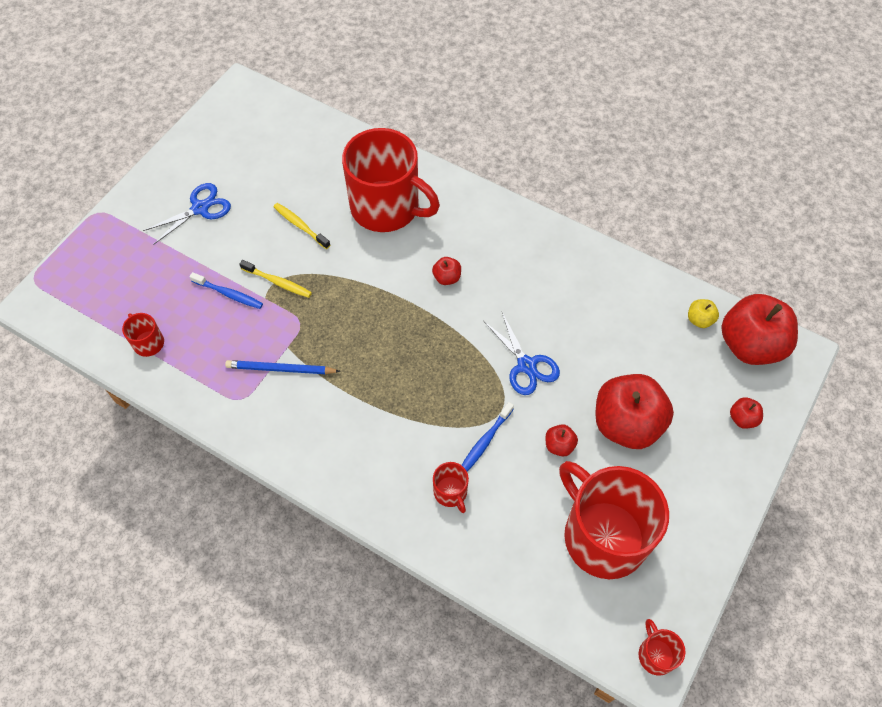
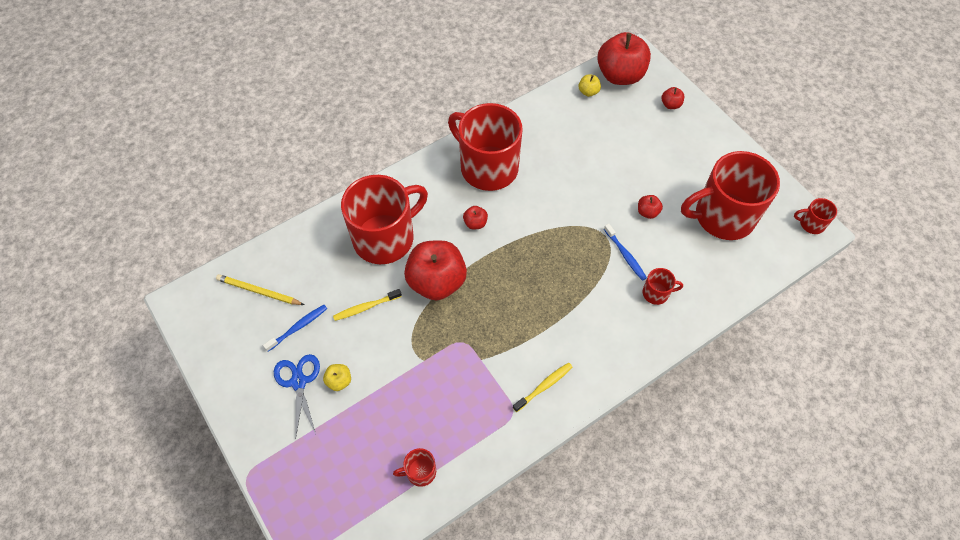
camera: 65 degrees left, 0 degrees up
blue toothbrush [189,272,263,309] -> blue toothbrush moved to [263,305,327,352]
blue pencil [225,360,341,374] -> none
yellow toothbrush [239,260,312,298] -> yellow toothbrush moved to [513,363,572,412]
blue scissors [484,312,560,395] -> none
red apple [595,374,674,449] -> red apple moved to [404,240,467,300]
none -> yellow pencil [216,274,304,305]
none -> yellow apple [323,364,351,391]
none -> red mug [448,103,523,191]

